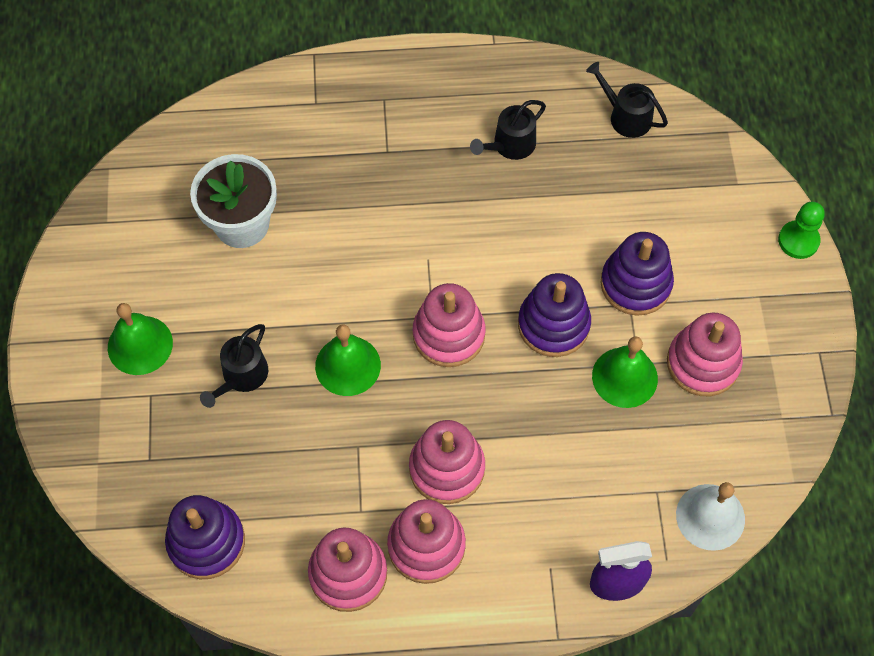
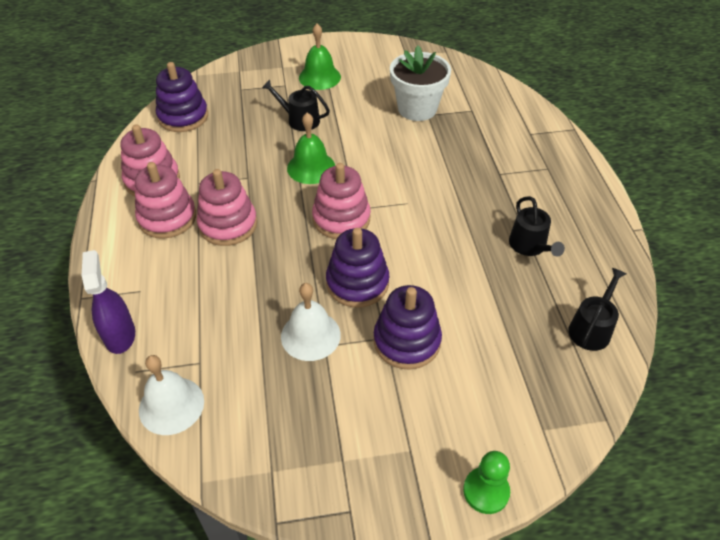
camera: 85 degrees right, 15 degrees down
black watering can [470,100,546,160] -> black watering can turned 150 degrees counterclockwise [509,196,565,257]
green bell [592,336,658,408] -> white bell [281,283,341,361]
pink stacking toy [667,313,743,396] -> none

